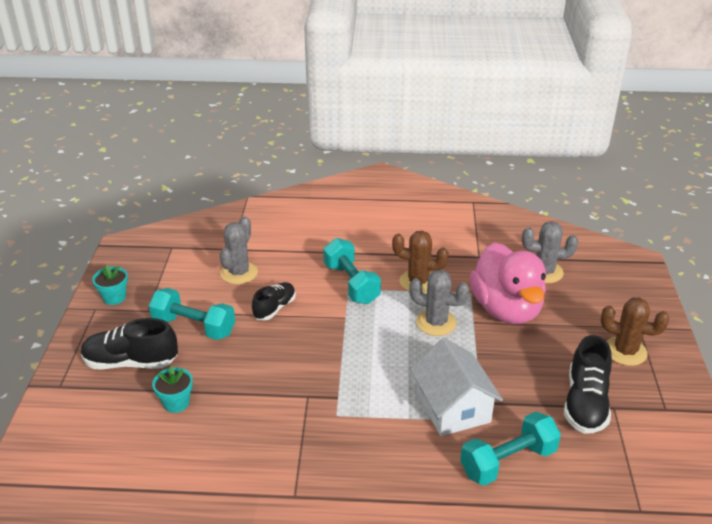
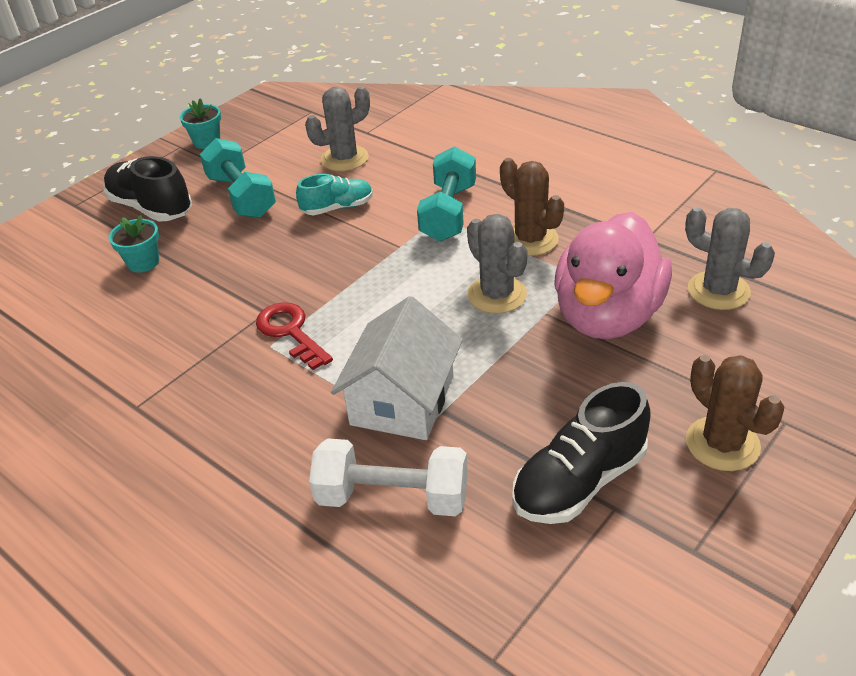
camera: 40 degrees right, 5 degrees up
black shoe [252,282,296,320] -> turquoise shoe [296,174,373,215]
turquoise dumbbell [460,412,561,486] -> white dumbbell [309,438,468,516]
none -> red key [256,302,333,370]

